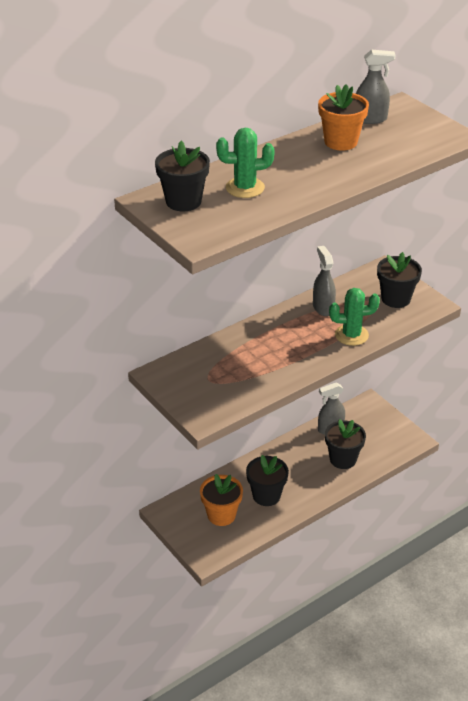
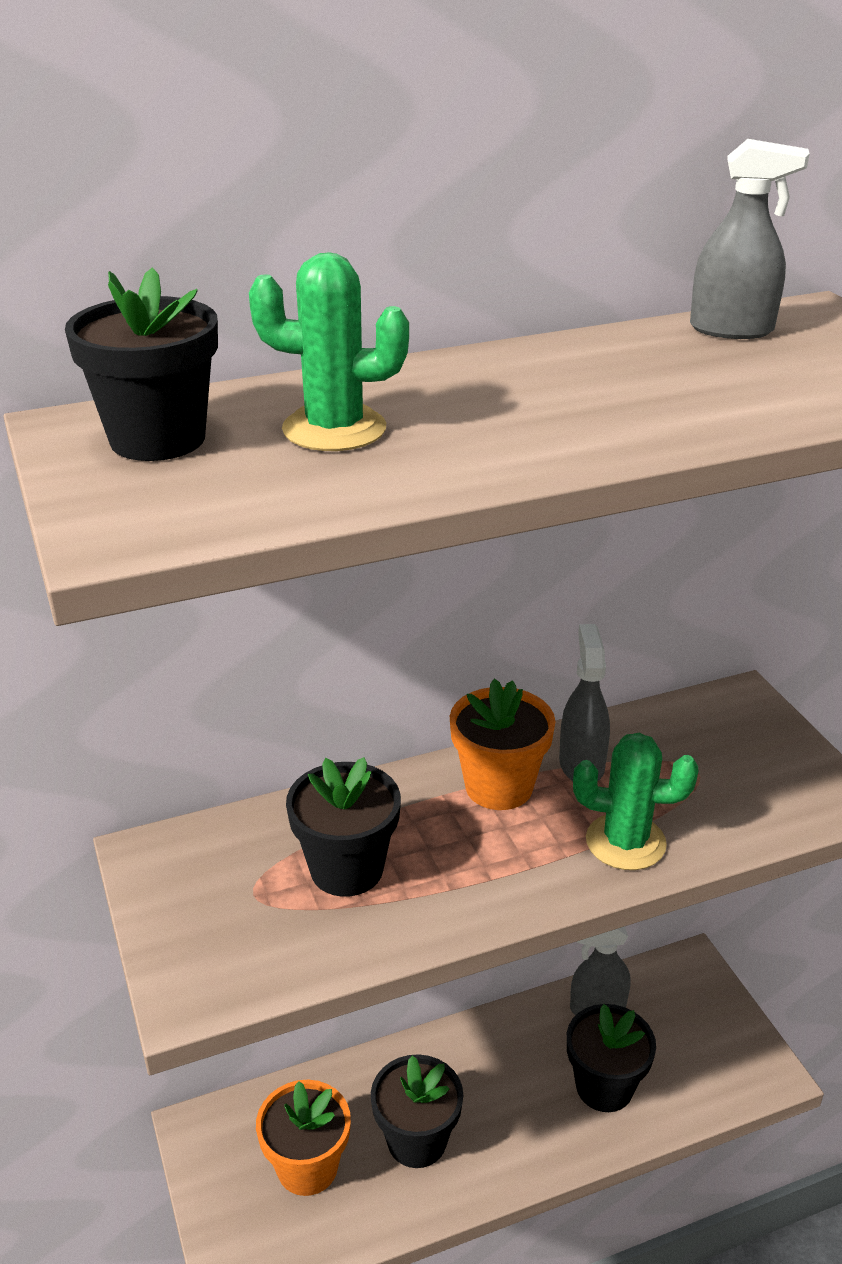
camera: 15 degrees right, 5 degrees down
orange flower pot [318,84,369,151] -> orange flower pot moved to [450,679,555,810]
black flower pot [377,252,422,308] -> black flower pot moved to [286,757,401,897]

